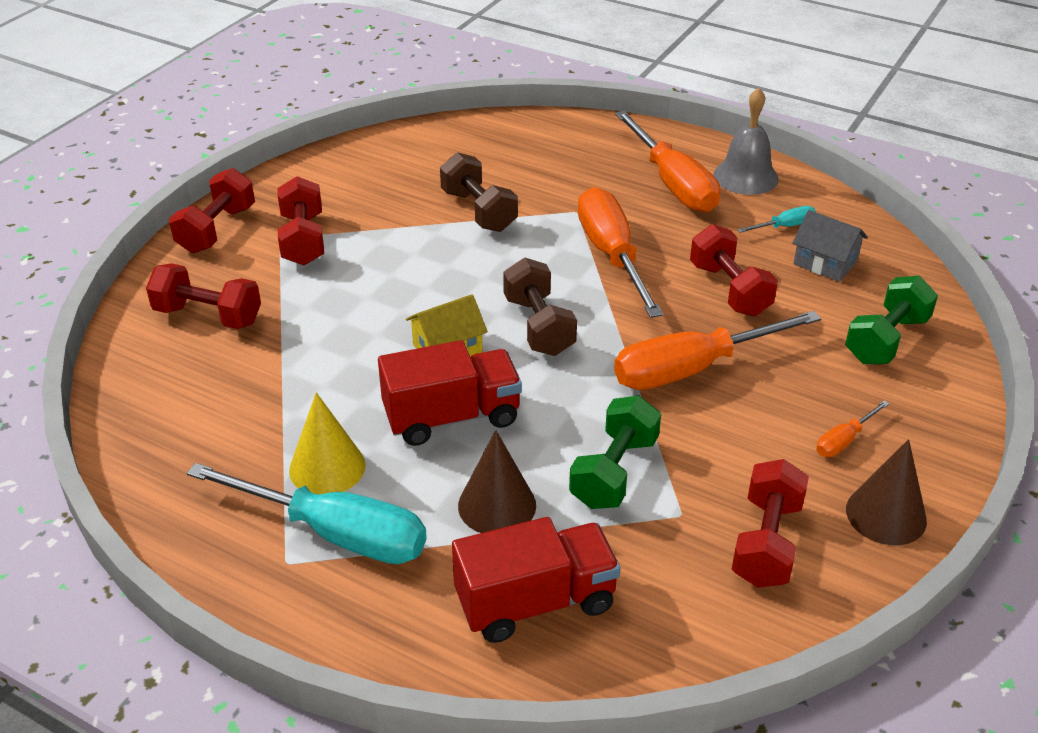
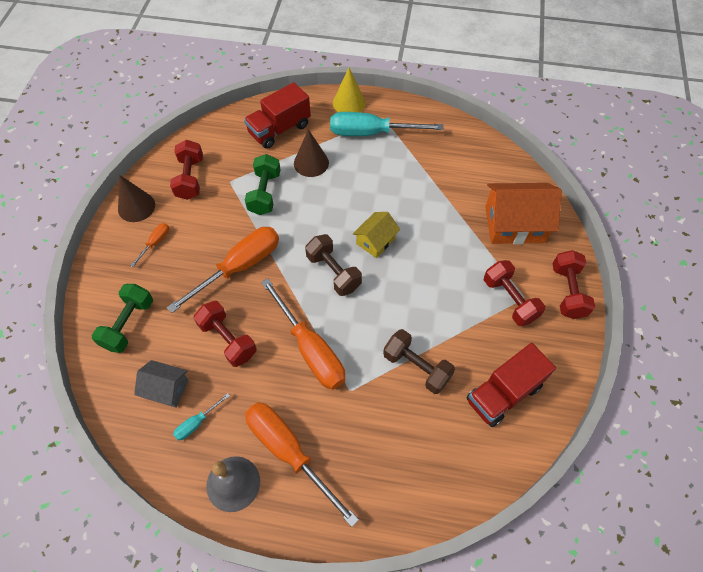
camera: 160 degrees right, 20 degrees up
red dumbbell [146,263,261,329] -> orange house [485,183,562,244]
yellow cone [289,392,366,494] -> yellow cone moved to [333,68,366,112]
red truck [378,340,522,446] -> red truck moved to [467,343,556,427]

